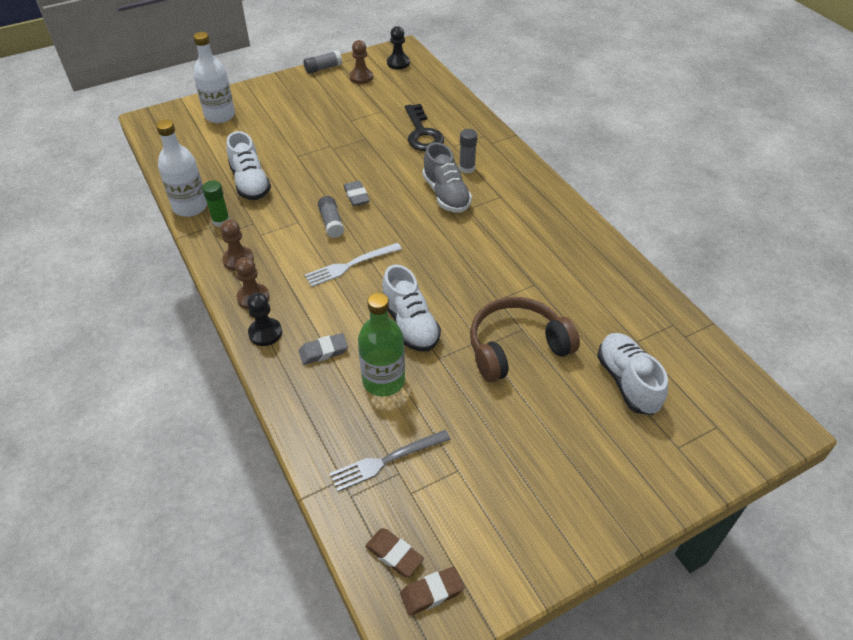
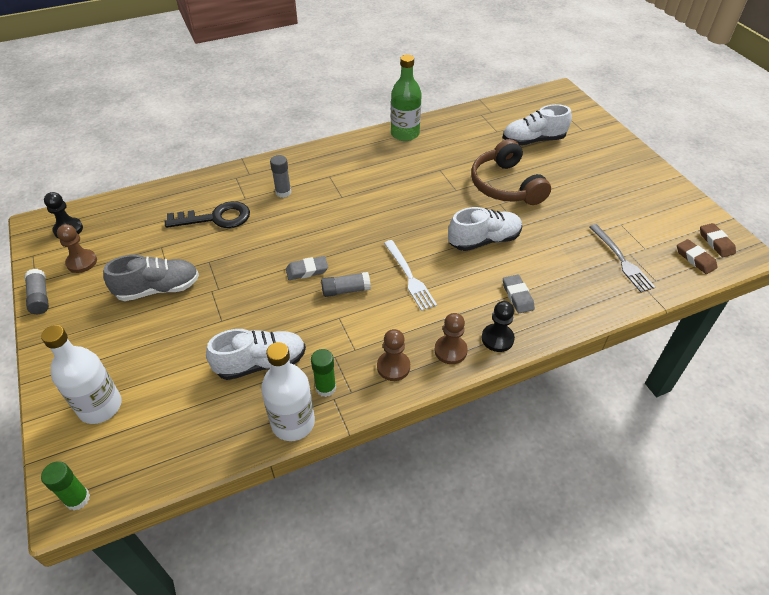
camera: 85 degrees left, 0 degrees up
green bottle [358,293,405,397] -> green bottle moved to [391,55,422,141]
brown eraser [365,529,424,577] -> brown eraser turned 75 degrees counterclockwise [677,239,717,274]
grey shoe [422,142,472,213] -> grey shoe moved to [103,255,199,301]
none -> green glue stick [41,461,90,510]

